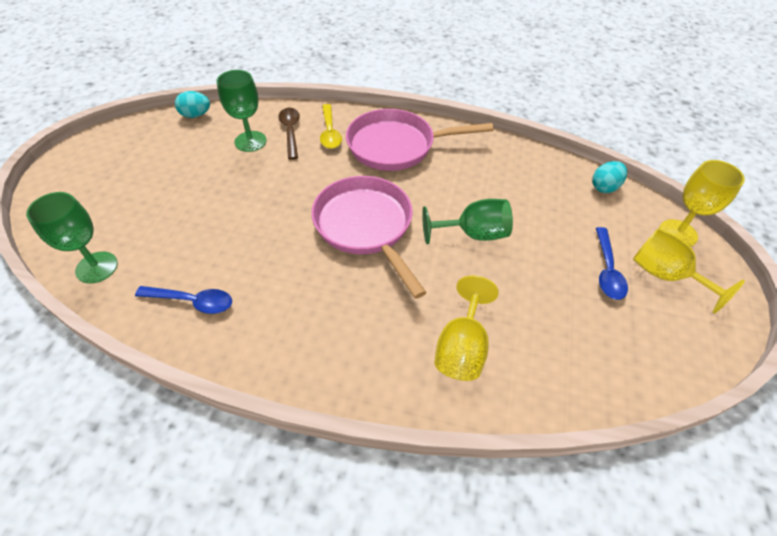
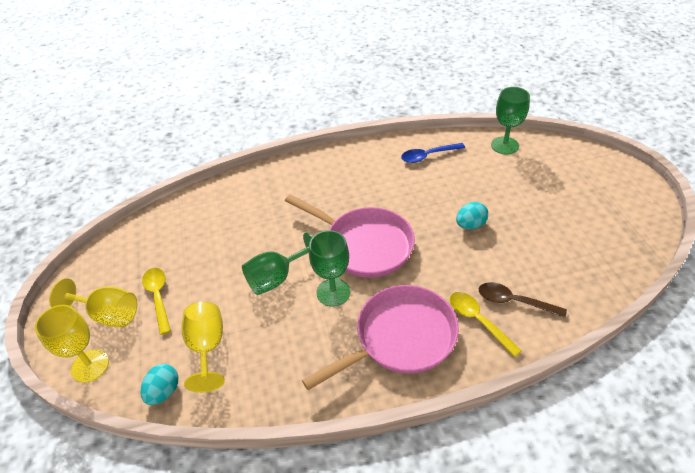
camera: 155 degrees right, 5 degrees down
turquoise egg [175,91,210,118] -> turquoise egg moved to [456,202,488,229]
green goblet [217,70,267,152] -> green goblet moved to [309,230,350,307]
brown spoon [278,108,300,160] -> brown spoon turned 150 degrees clockwise [479,282,567,318]
yellow goblet [434,275,499,381] -> yellow goblet moved to [182,302,225,393]
blue spoon [596,227,628,300] -> yellow spoon [142,268,171,335]

